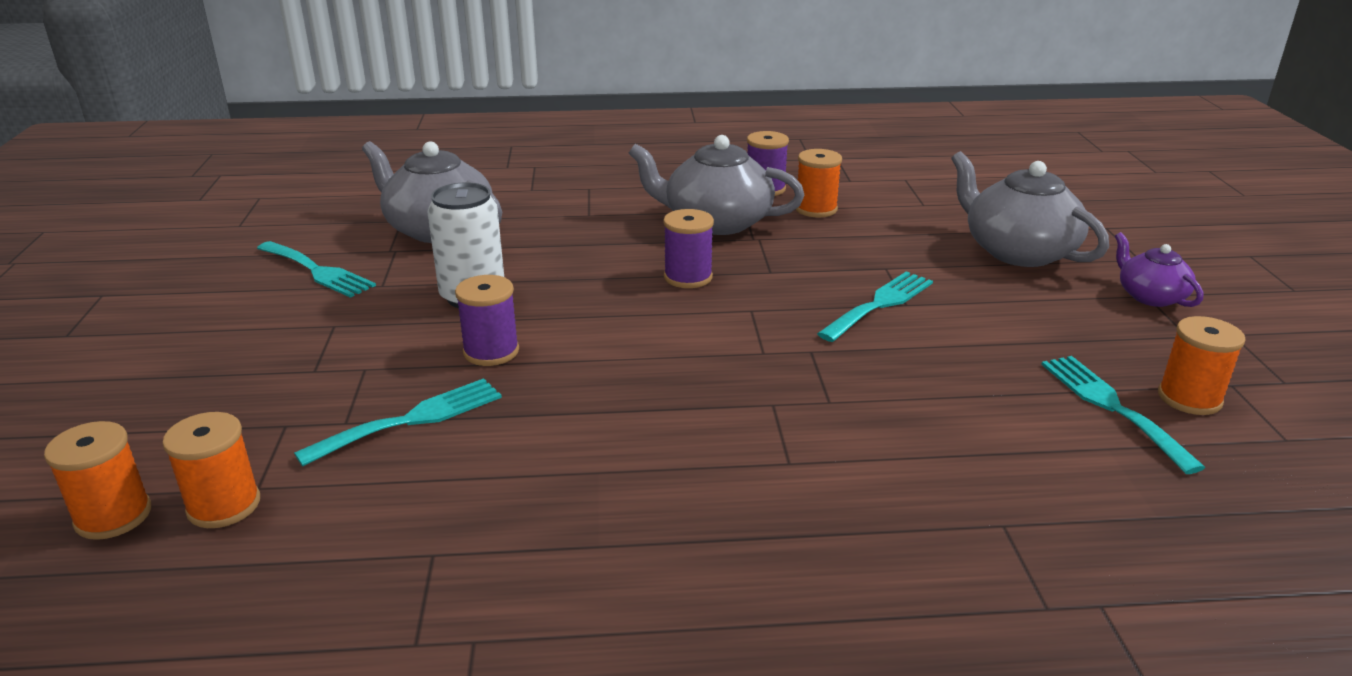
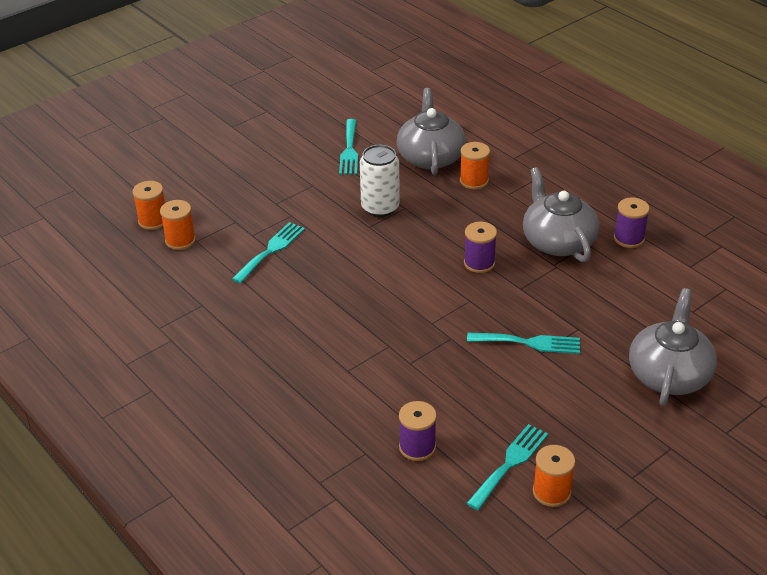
camera: 55 degrees right, 10 degrees up
turquoise fork [294,378,502,466] -> turquoise fork turned 75 degrees counterclockwise [232,222,305,283]
purple spool [455,275,519,366] -> purple spool moved to [399,401,437,461]
orange spool [795,149,842,218] -> orange spool moved to [460,142,490,189]
purple teapot [1115,232,1203,307] -> none

